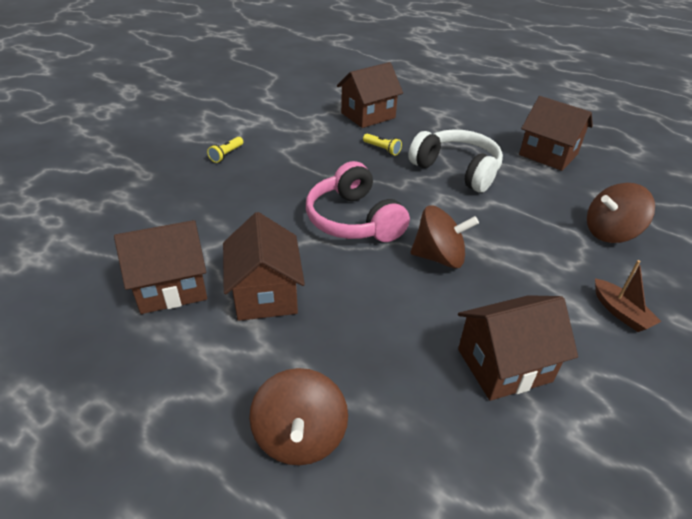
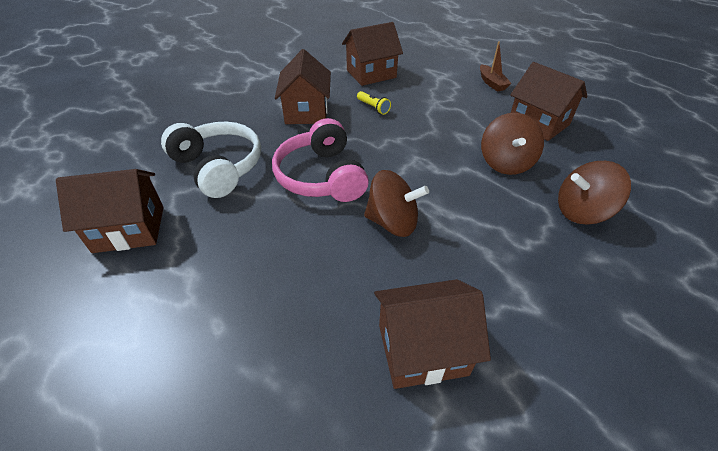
camera: 10 degrees right, 5 degrees up
yellow flashlight [207,137,243,163] -> none
brown house [223,212,305,321] -> brown house moved to [275,49,331,124]
brown spinning top [249,368,348,465] -> brown spinning top moved to [481,113,544,175]
white headphones [409,129,503,193] -> white headphones moved to [161,122,261,198]
brown boat [595,260,662,332] -> brown boat moved to [480,41,512,92]

